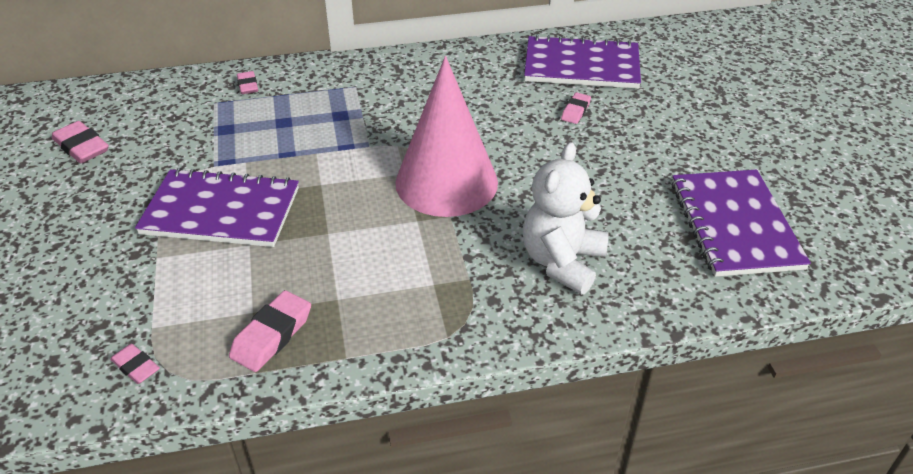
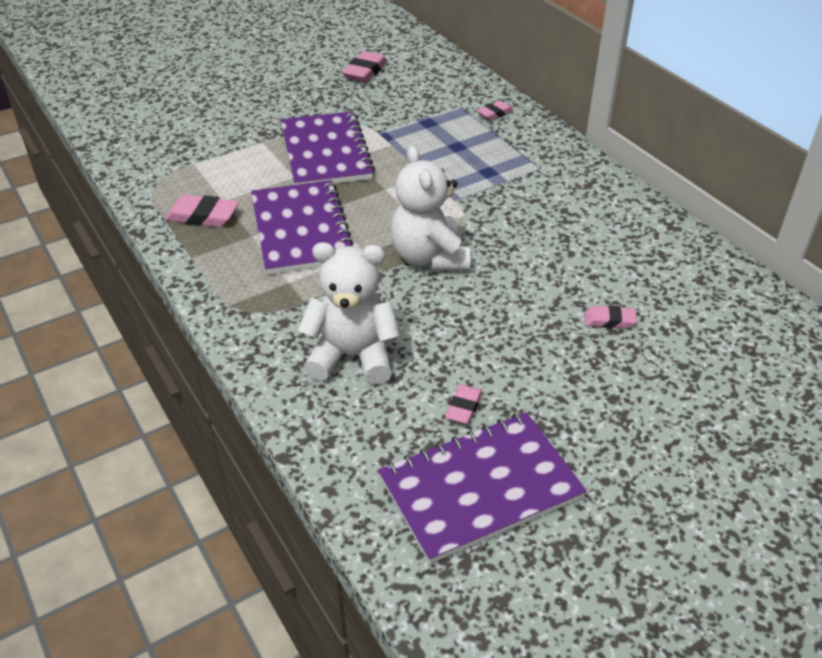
camera: 70 degrees right, 0 degrees up
pink eraser [110,344,160,384] -> pink eraser moved to [445,385,483,424]
pink cone [395,56,498,217] -> white teddy bear [390,146,470,271]
purple notebook [524,35,641,89] -> purple notebook moved to [251,180,354,275]

